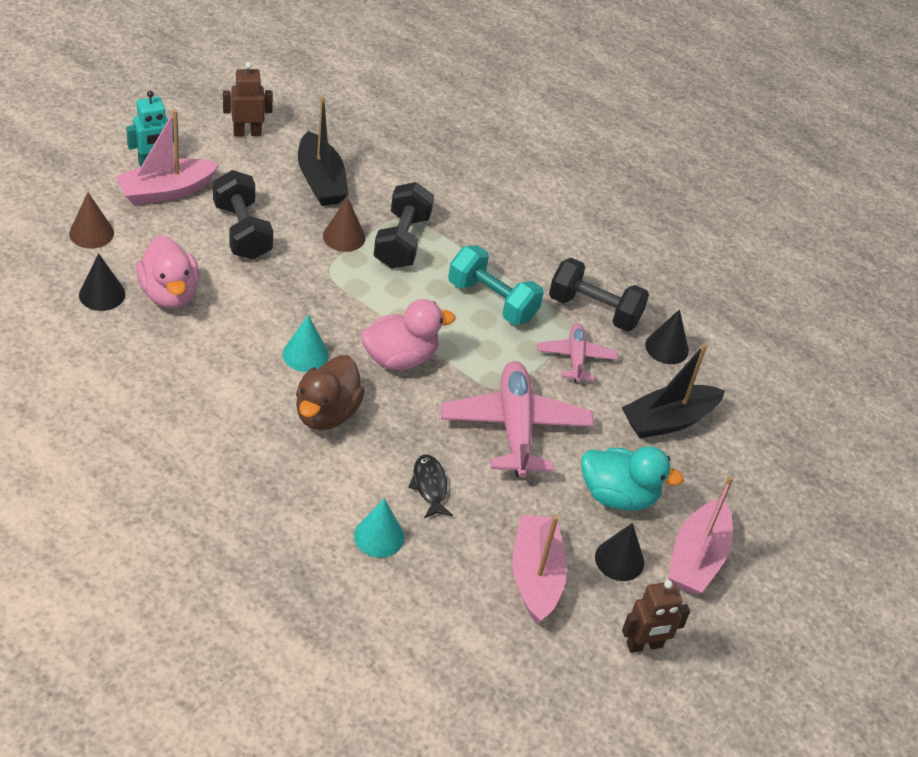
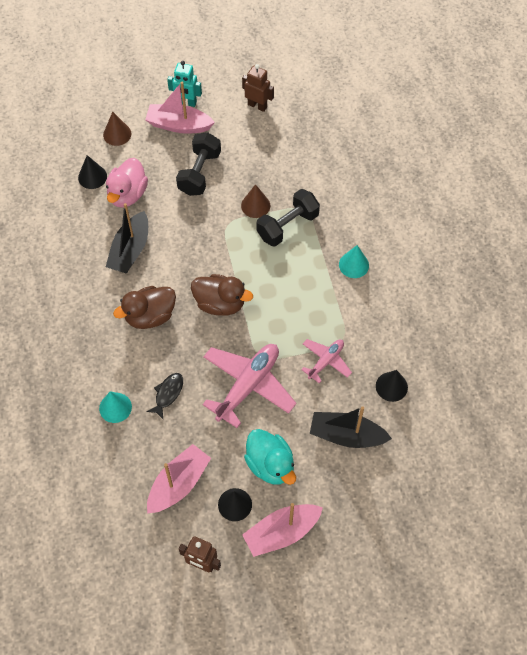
camera: 45 degrees right, 15 degrees up
turquoise cone [283,315,329,372] -> turquoise cone moved to [339,245,369,278]
black boat [298,96,348,206] -> black boat moved to [106,203,148,274]
pink duck [361,299,455,370] -> brown duck [191,274,253,316]
turquoise dumbbell [448,245,544,325] -> none
black dumbbell [549,258,649,331] -> none

